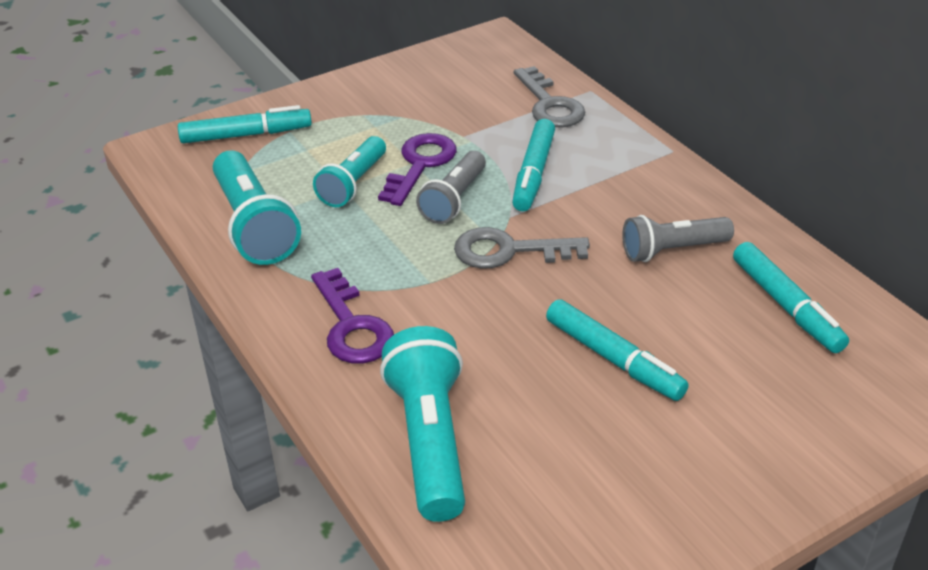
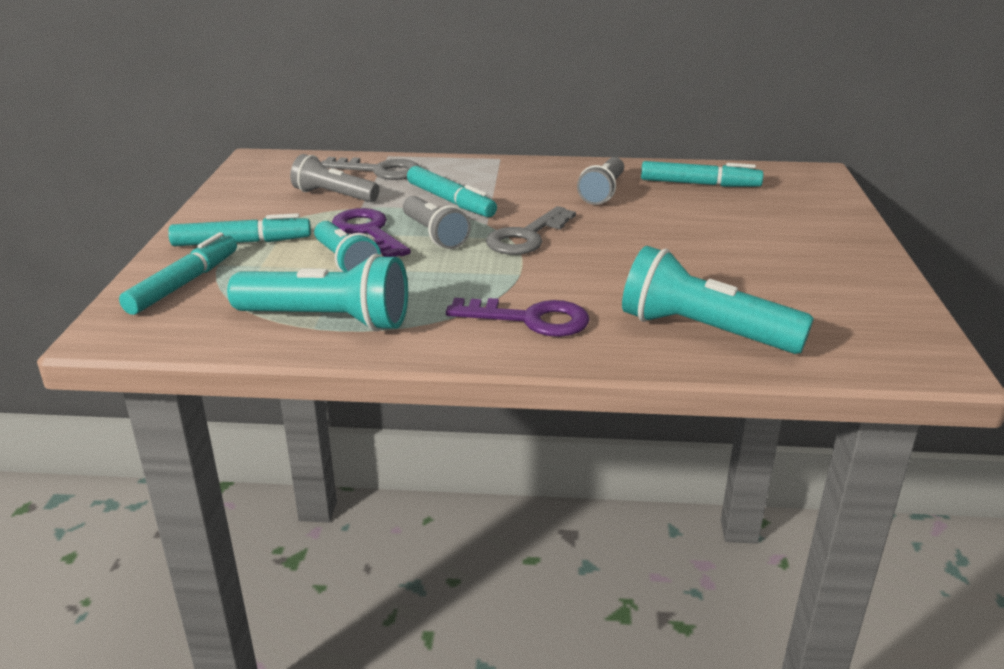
camera: 55 degrees left, 10 degrees down
turquoise marker [546,299,689,401] -> turquoise marker moved to [168,213,311,246]
none -> grey flashlight [290,154,379,202]

